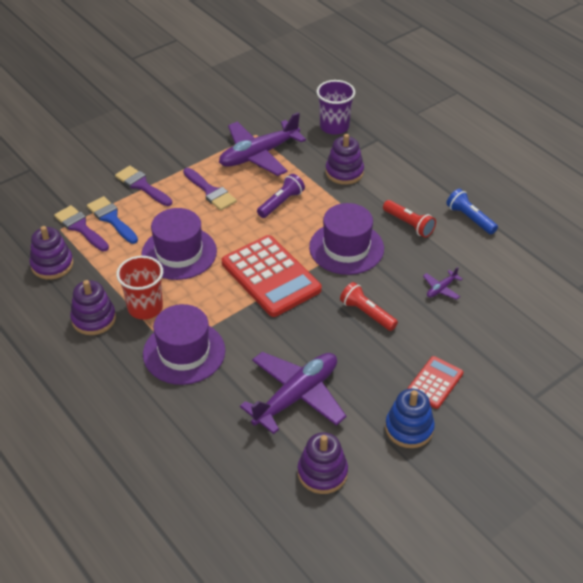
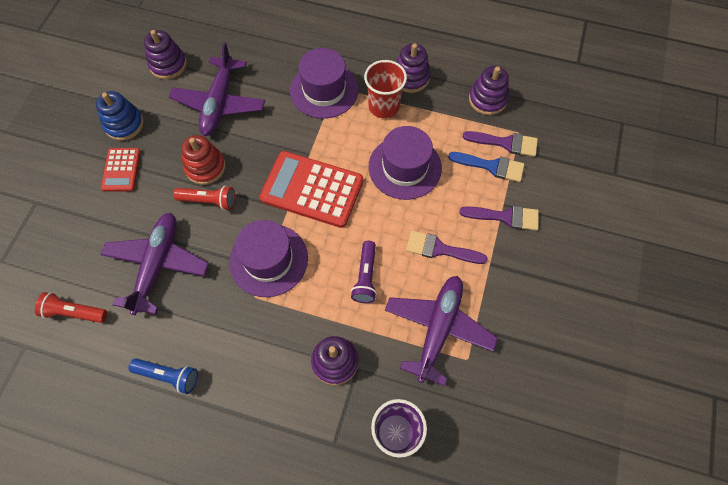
camera: 145 degrees right, 20 degrees up
red flashlight [383,200,436,238] -> red flashlight moved to [35,292,107,323]
purple plane [423,267,463,300] -> purple plane [100,213,209,315], size x2.38
none -> red stacking toy [181,135,226,185]

